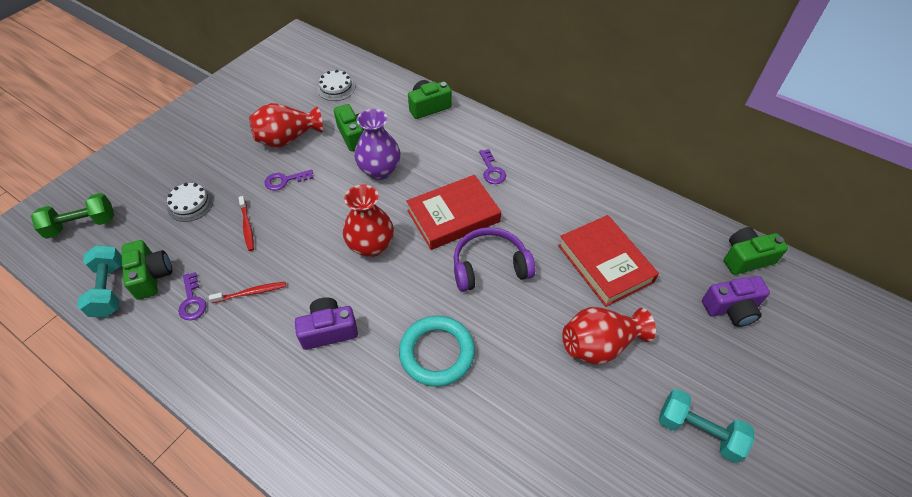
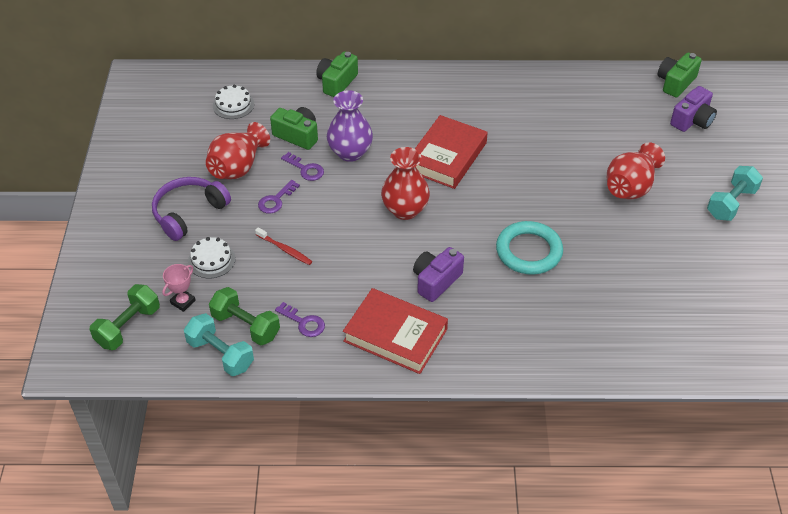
camera: 35 degrees left, 5 degrees down
green camera [121,240,172,300] -> green dumbbell [209,287,280,346]
red toothbrush [209,282,286,303] -> none
purple headphones [454,227,535,292] -> purple headphones moved to [152,177,231,241]
purple key [479,149,506,184] -> purple key moved to [281,152,324,181]
red book [558,215,659,307] -> red book moved to [343,288,448,374]
turquoise dumbbell [659,389,754,463] -> turquoise dumbbell turned 45 degrees counterclockwise [707,166,763,221]
none -> pink trophy [162,264,196,312]

